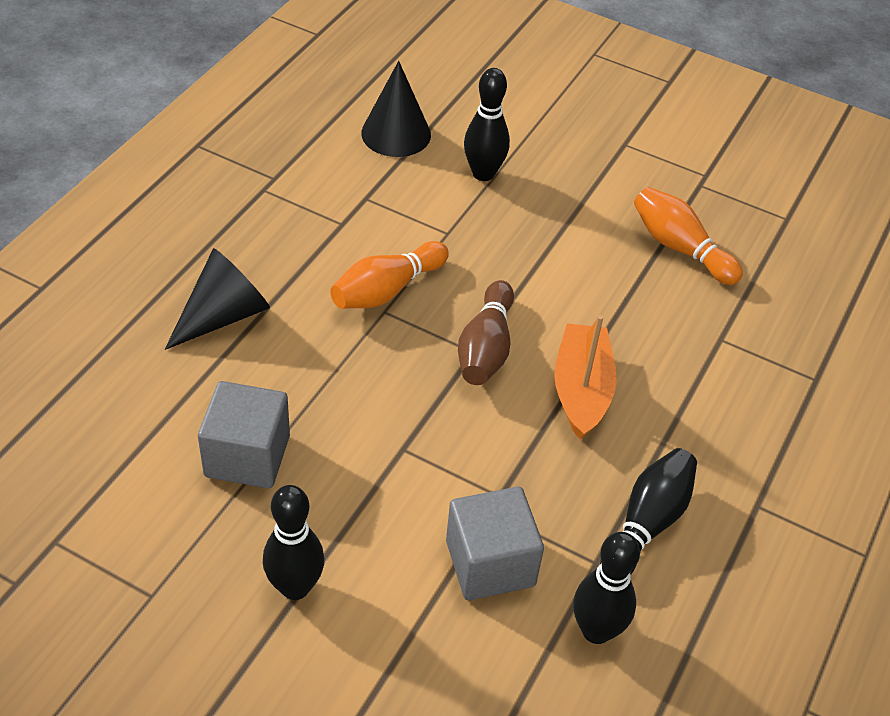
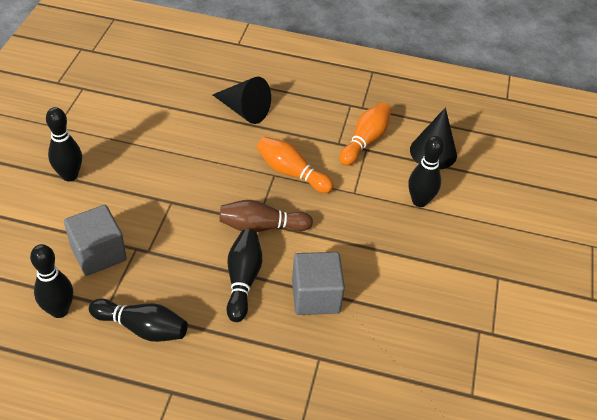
camera: 75 degrees right, 0 degrees up
grey cube [198,381,290,488] -> grey cube moved to [292,252,345,315]
orange boat [554,315,617,440] -> black bowling pin [227,229,262,322]
orange bowling pin [634,187,743,285] -> orange bowling pin moved to [339,102,392,166]

